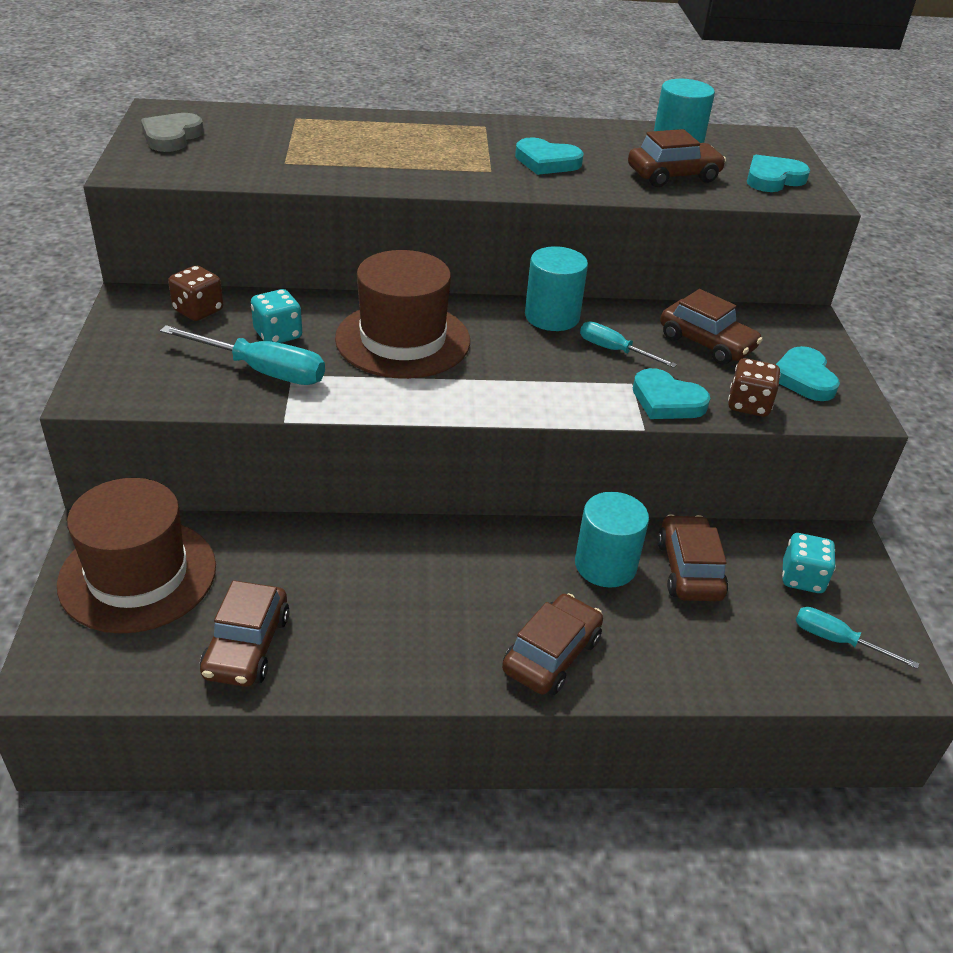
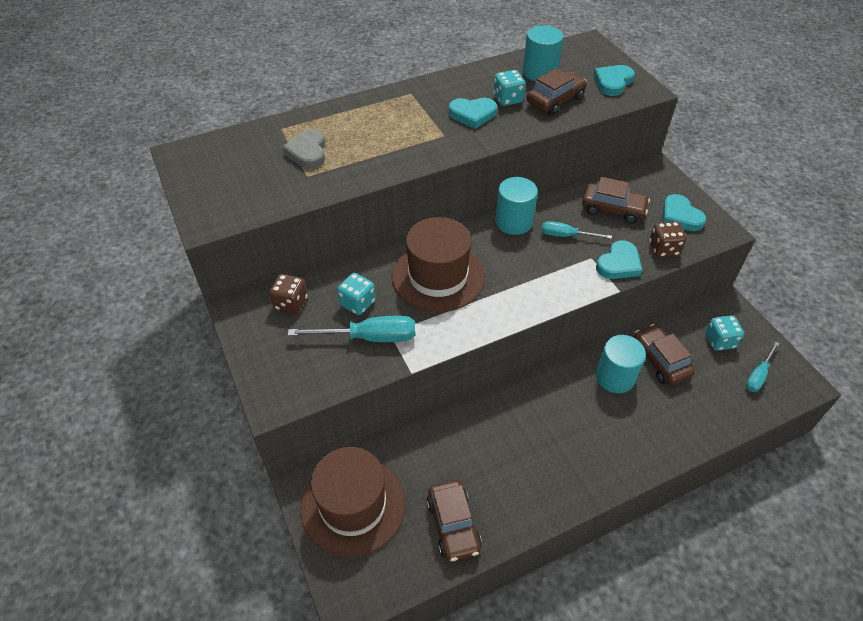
camera: 20 degrees left, 10 degrees up
grey heart [141,113,204,152] -> grey heart moved to [282,129,326,169]
brown car [502,593,603,695] -> none
turquoise heart [633,368,710,419] -> turquoise heart turned 60 degrees counterclockwise [596,240,642,279]
turquoise screwdriver [795,607,919,669] -> turquoise screwdriver turned 60 degrees counterclockwise [746,341,780,392]
none -> turquoise dice [494,70,526,106]

